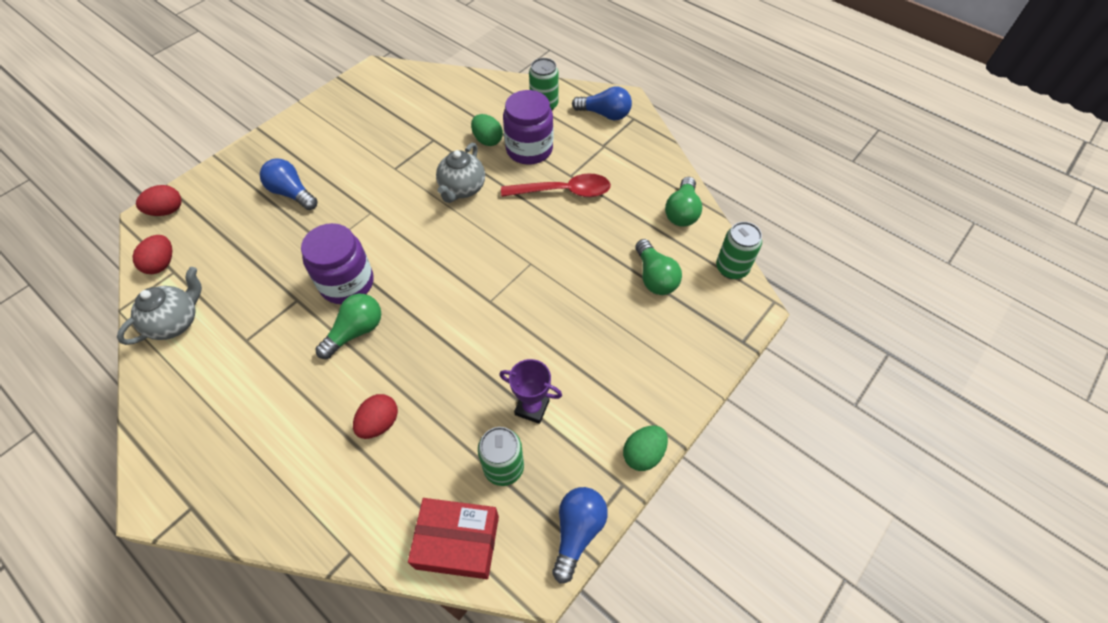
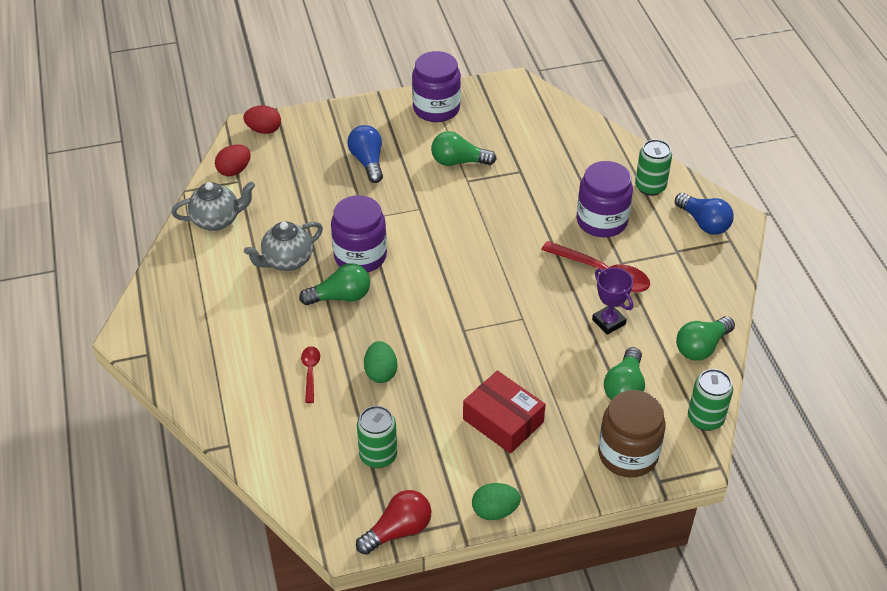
camera: 35 degrees right, 10 degrees down
red egg [353,394,398,439] -> red spoon [301,346,320,403]
red box [408,498,499,579] -> red box moved to [463,371,546,454]
grey teapot [436,143,485,203] -> grey teapot moved to [244,222,323,271]
green egg [471,114,503,146] -> green egg moved to [364,341,397,383]
purple trophy [499,359,562,424] -> purple trophy moved to [592,267,633,335]
blue light bulb [552,487,608,584] -> red light bulb [356,490,431,555]
none -> purple jar [412,51,461,122]
none -> green light bulb [431,131,497,166]
none -> brown jar [598,390,666,478]

